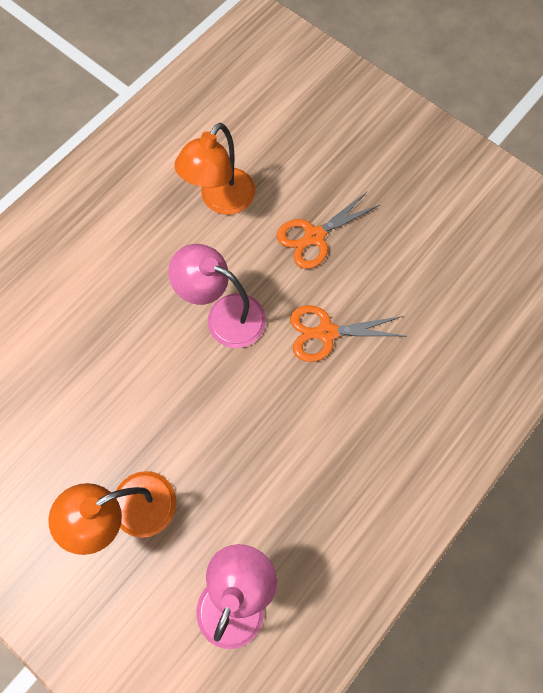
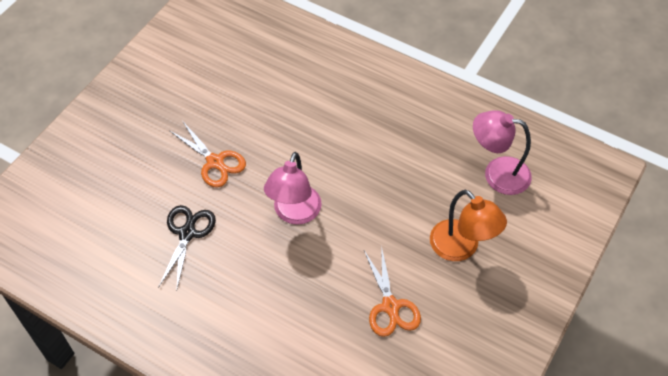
camera: 100 degrees left, 15 degrees down
orange lamp [174,123,255,215] -> black scissors [158,205,216,292]
orange scissors [290,305,405,362] -> orange scissors moved to [364,245,421,337]

